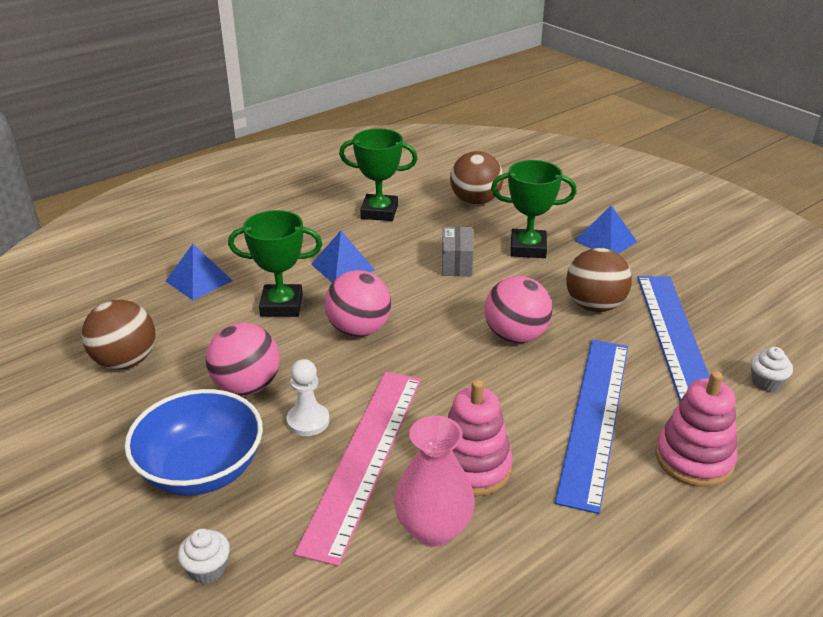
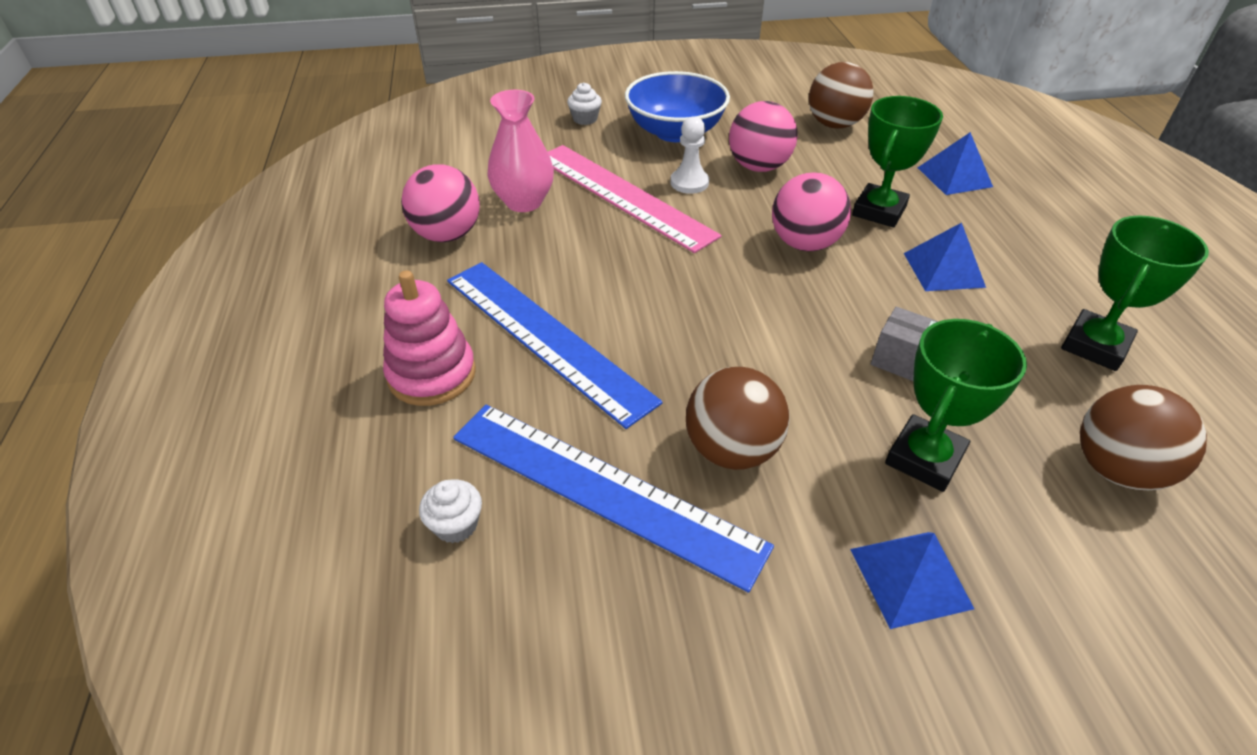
camera: 120 degrees right, 10 degrees up
pink stacking toy [448,379,513,496] -> none
pink ball [485,276,552,343] -> pink ball moved to [401,164,480,242]

